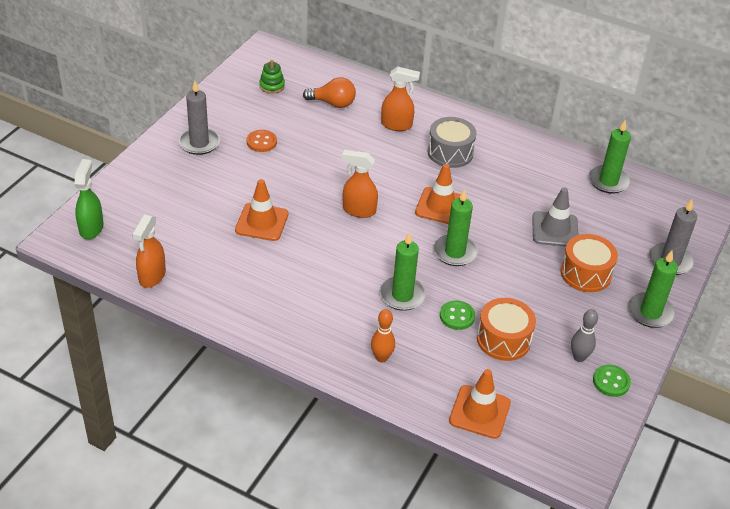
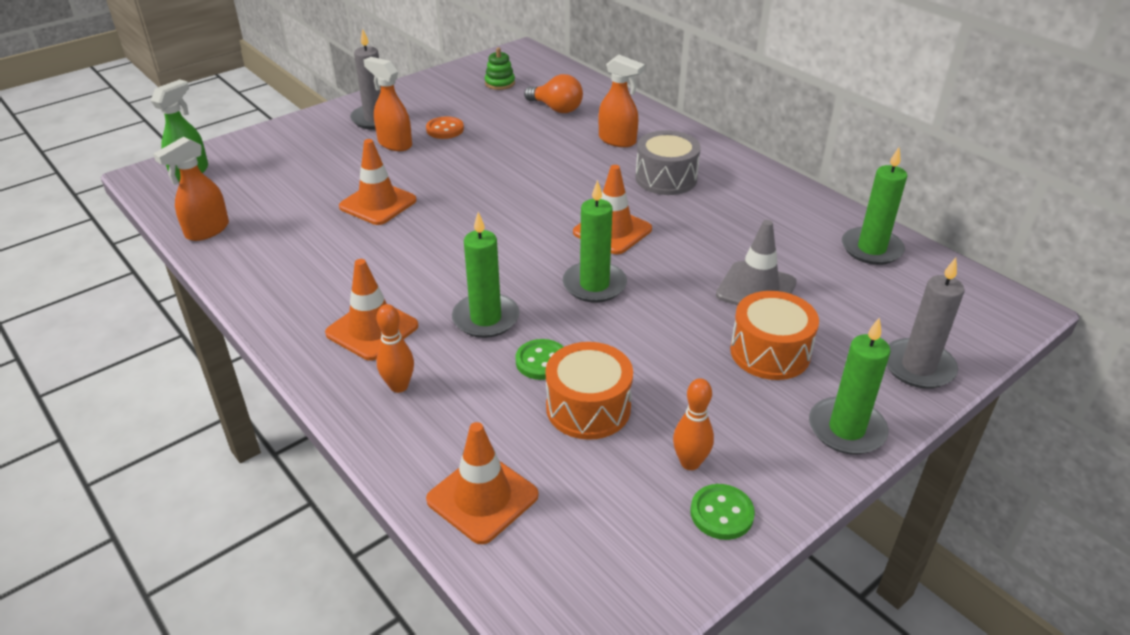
camera: 25 degrees right, 5 degrees down
orange spray bottle [342,150,378,218] -> orange spray bottle moved to [364,57,412,151]
grey bowling pin [571,309,598,362] -> orange bowling pin [673,378,714,470]
none -> orange traffic cone [325,259,418,361]

